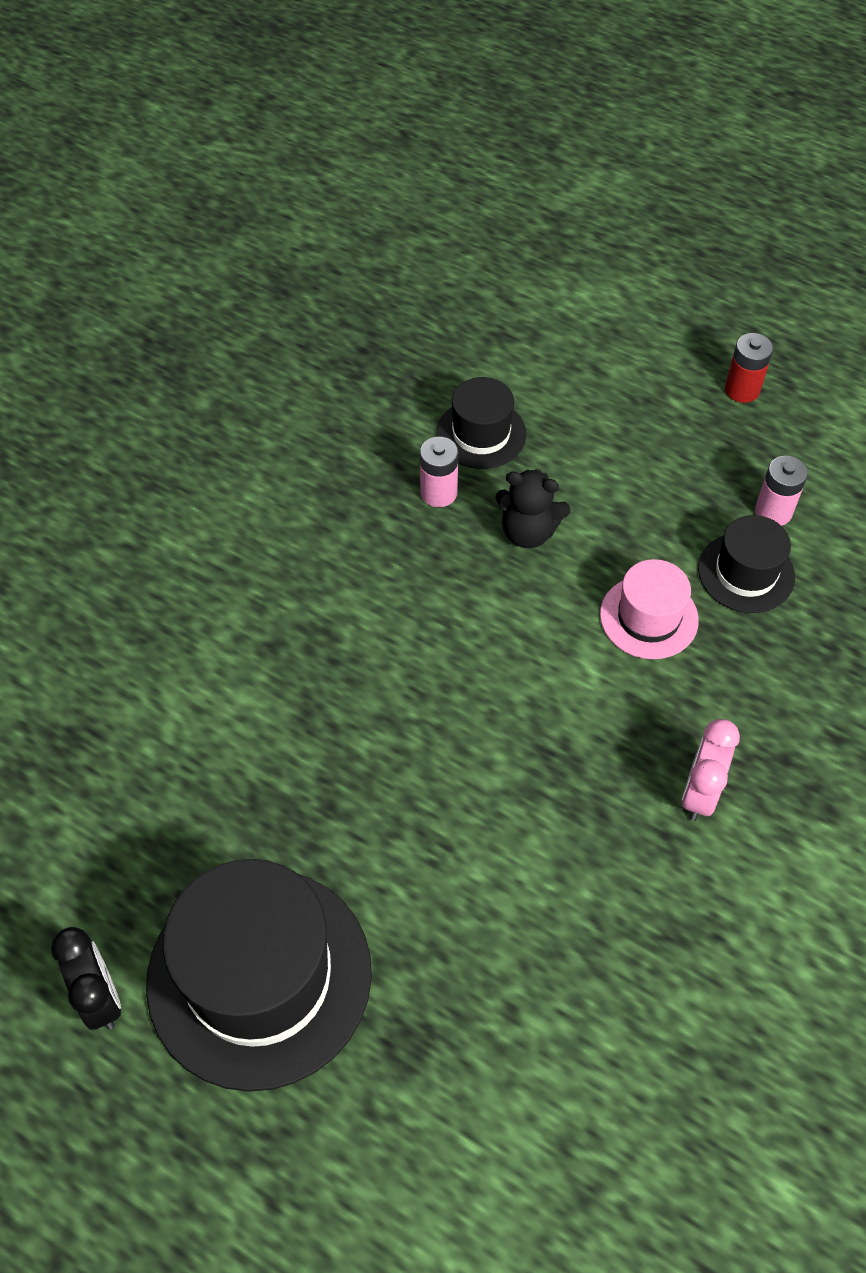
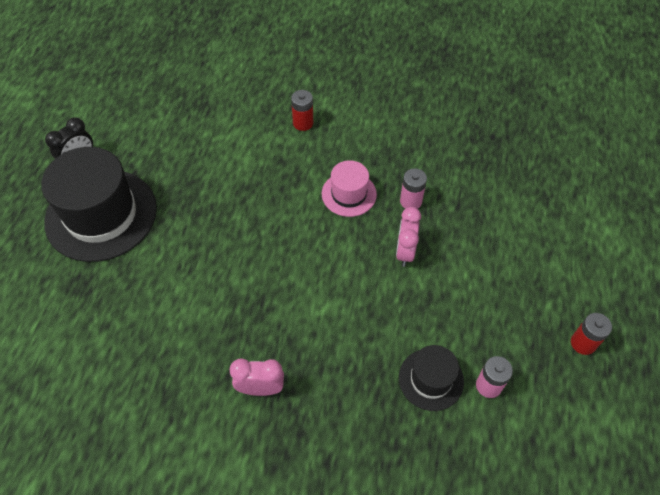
camera: 70 degrees right, 0 degrees up
black hat [437,377,526,469] -> none
black teddy bear [495,469,570,548] -> pink clock [396,207,421,267]
pink hat [600,559,699,659] -> pink hat moved to [322,160,377,217]
none -> red battery [291,90,313,131]

